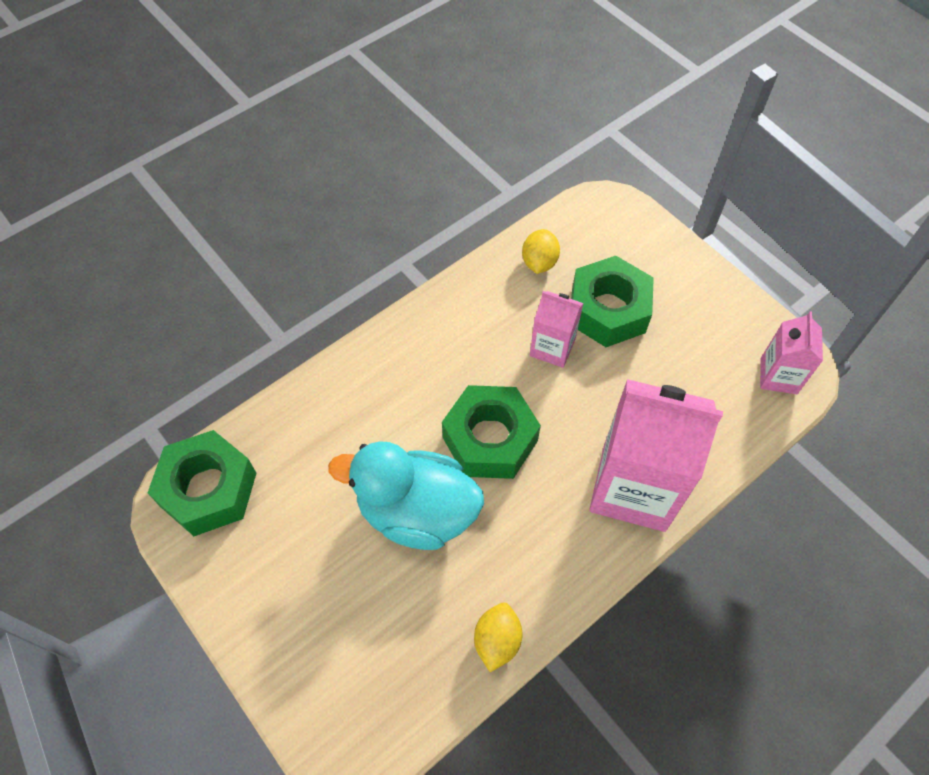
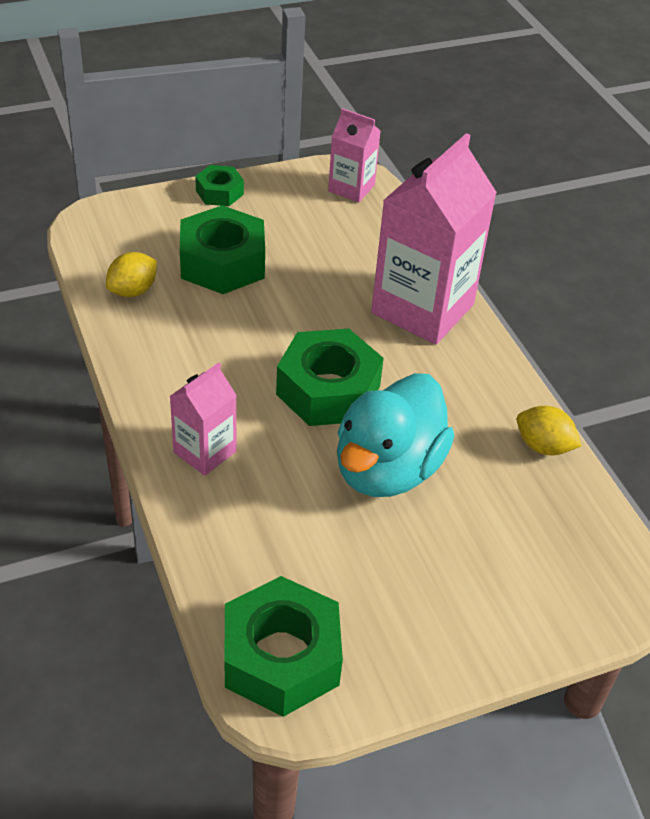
camera: 75 degrees left, 15 degrees down
yellow lemon [522,229,560,274] -> yellow lemon turned 75 degrees counterclockwise [106,252,157,297]
pink carton [530,291,584,368] -> pink carton moved to [170,363,237,476]
none -> green nut [195,165,244,206]

